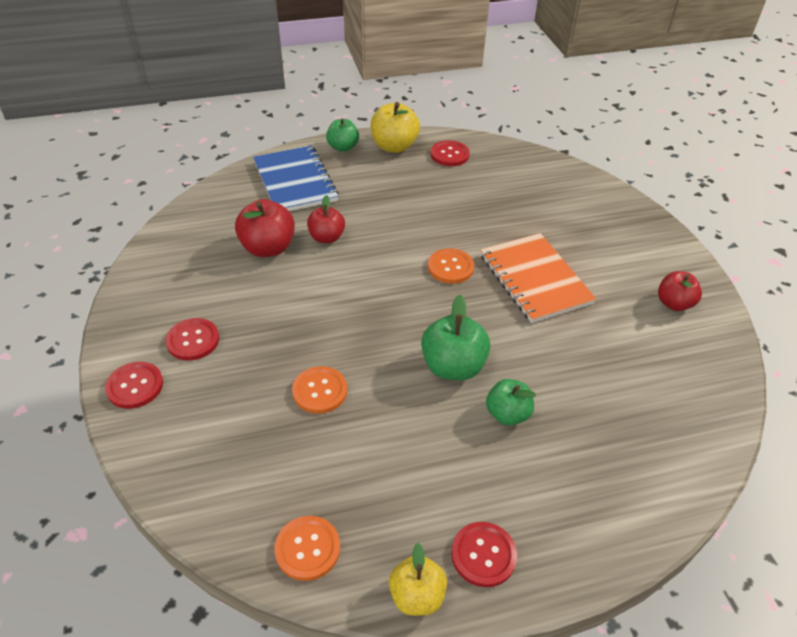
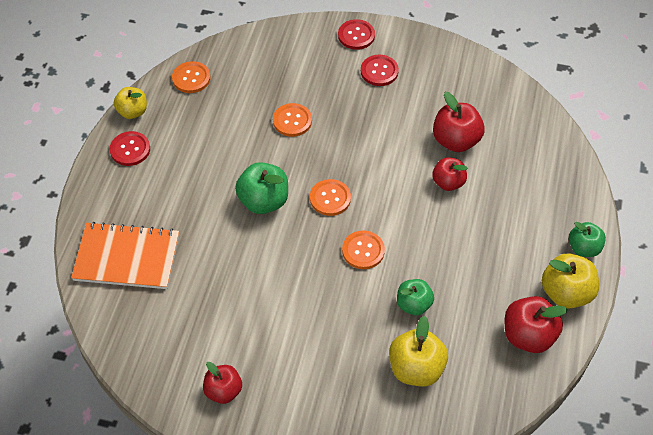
camera: 120 degrees right, 10 degrees up
blue notebook [253,146,339,211] -> none
red button [431,140,470,166] -> red apple [505,296,568,353]
orange notebook [481,233,596,323] -> orange notebook moved to [71,222,179,289]
green apple [486,379,536,426] -> green apple moved to [397,279,434,315]
none -> orange button [310,179,351,216]
none -> yellow apple [389,316,448,386]

